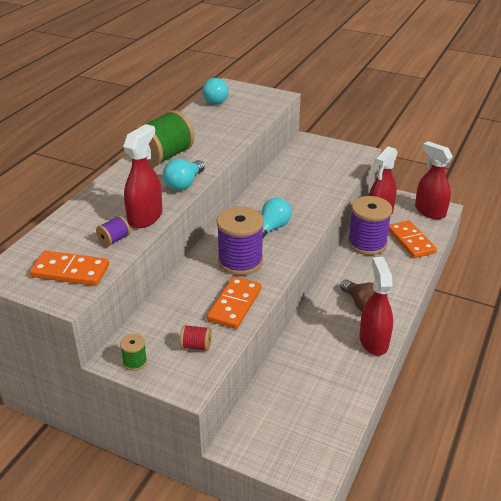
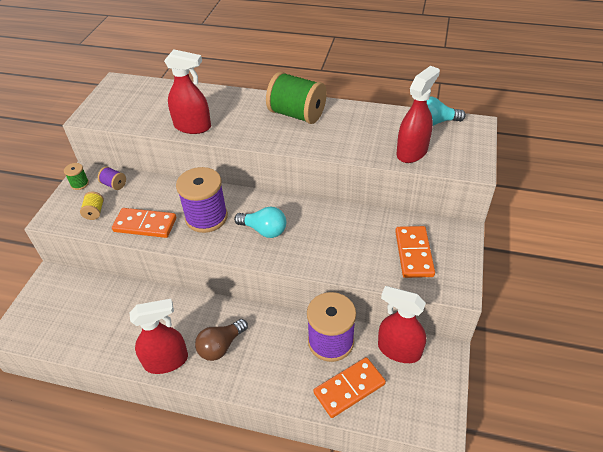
camera: 80 degrees right, 10 degrees up
orange domino [30,251,109,286] -> orange domino moved to [395,226,435,278]
purple spool [96,216,130,246] -> purple spool moved to [98,166,126,190]
turquoise light bulb [163,159,205,191] -> none
red spool [180,325,212,351] -> yellow spool [80,191,104,220]
red spray bottle [415,141,453,219] -> red spray bottle moved to [397,66,440,163]

